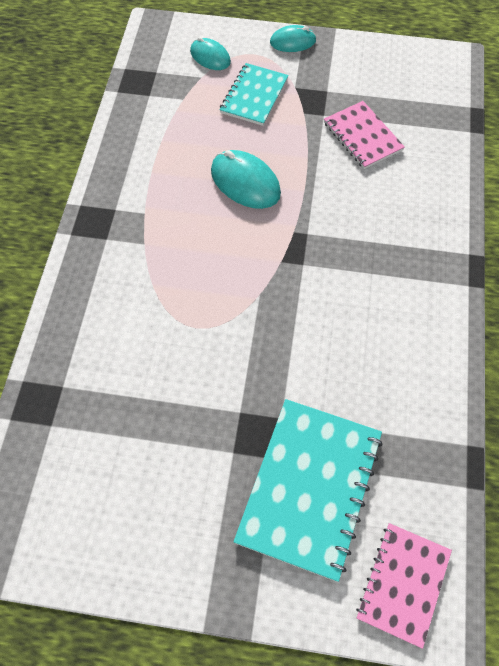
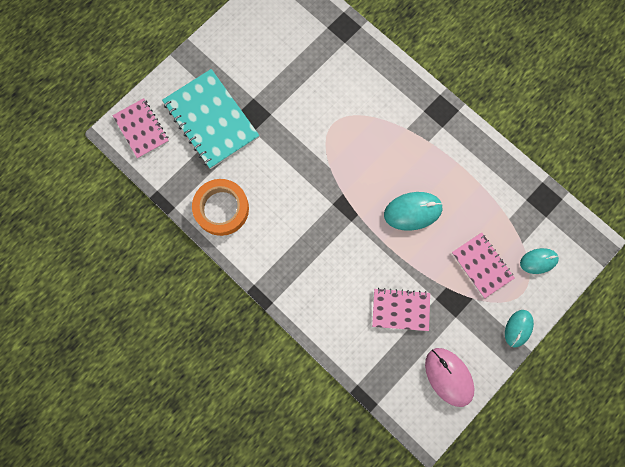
camera: 125 degrees right, 15 degrees up
turquoise notebook [219,63,289,126] -> pink notebook [452,233,515,298]
none -> orange tape [192,179,249,236]
none -> pink mouse [425,348,475,407]

